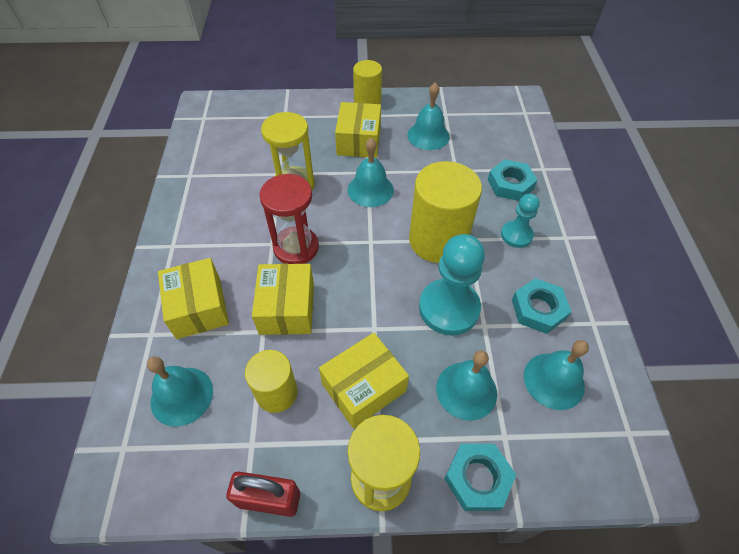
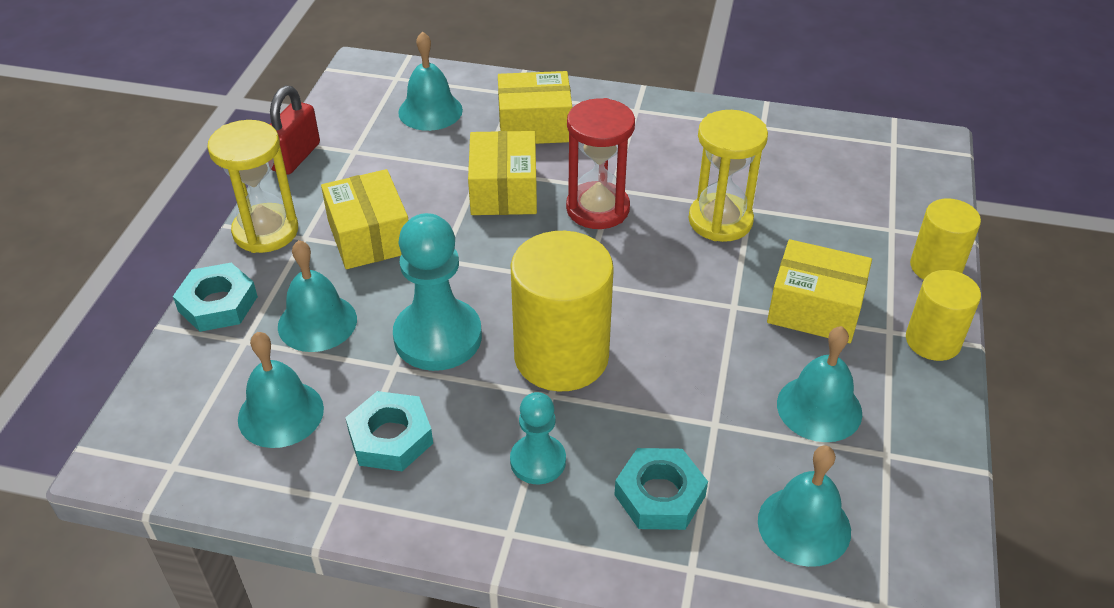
camera: 105 degrees right, 10 degrees down
yellow cylinder [245,350,298,413] -> yellow cylinder moved to [910,198,981,280]
yellow box [252,264,314,335] -> yellow box turned 75 degrees clockwise [468,131,537,215]
turquoise bell [348,138,394,207] -> turquoise bell moved to [758,446,851,567]

